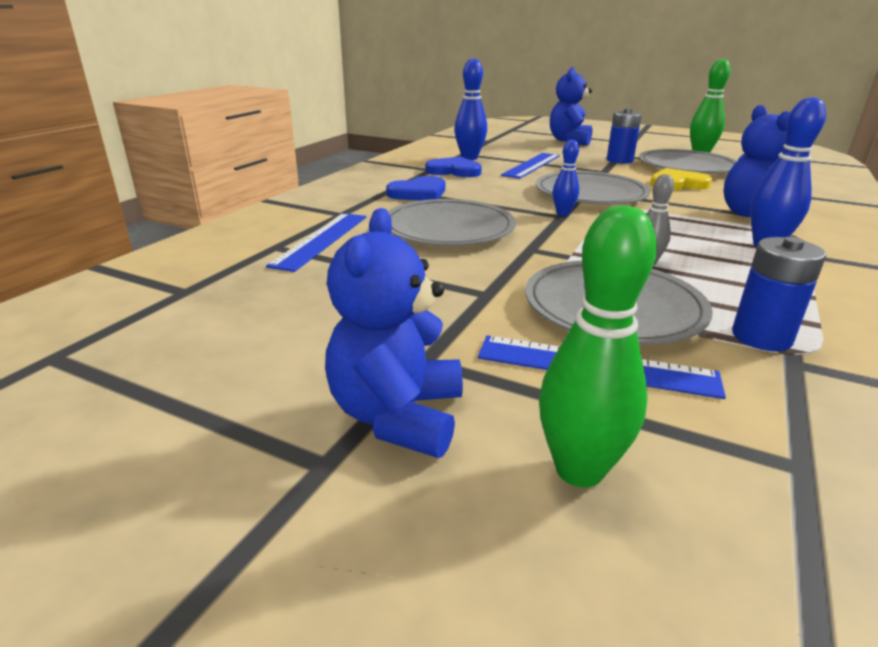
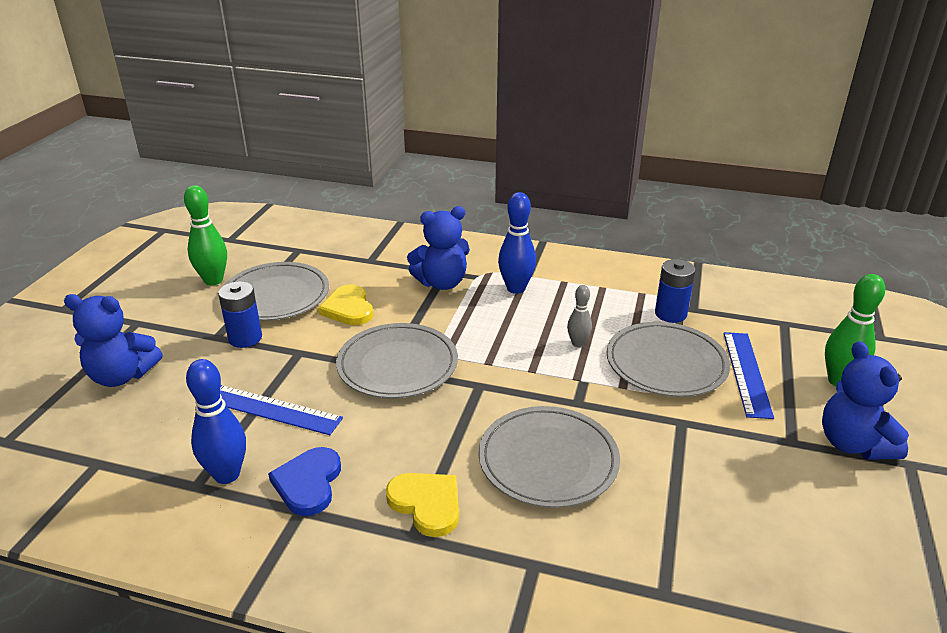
camera: 100 degrees left, 5 degrees up
blue ruler [266,213,366,272] -> none
blue teddy bear [325,208,463,458] -> blue teddy bear turned 75 degrees clockwise [822,341,909,460]
blue heart [386,176,445,200] -> yellow heart [386,473,459,537]
blue bowling pin [553,139,579,216] -> none

